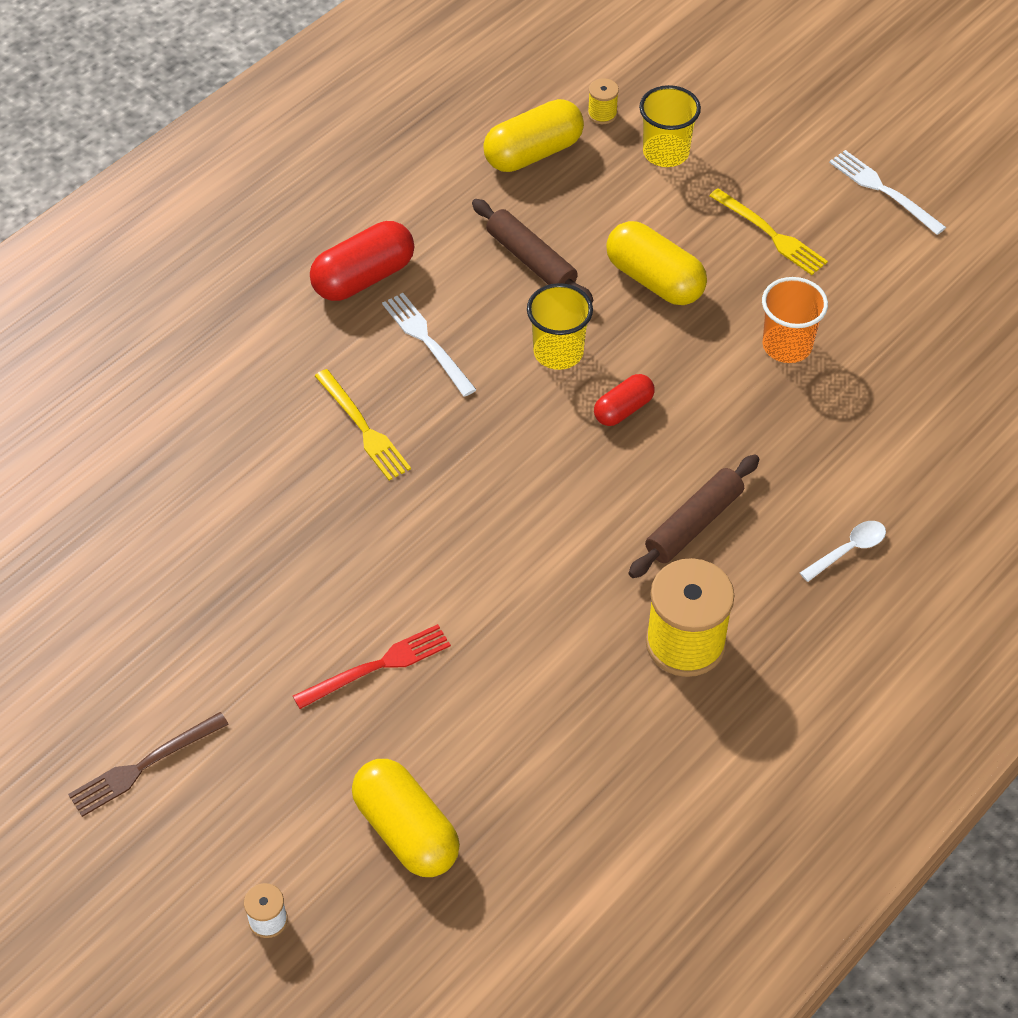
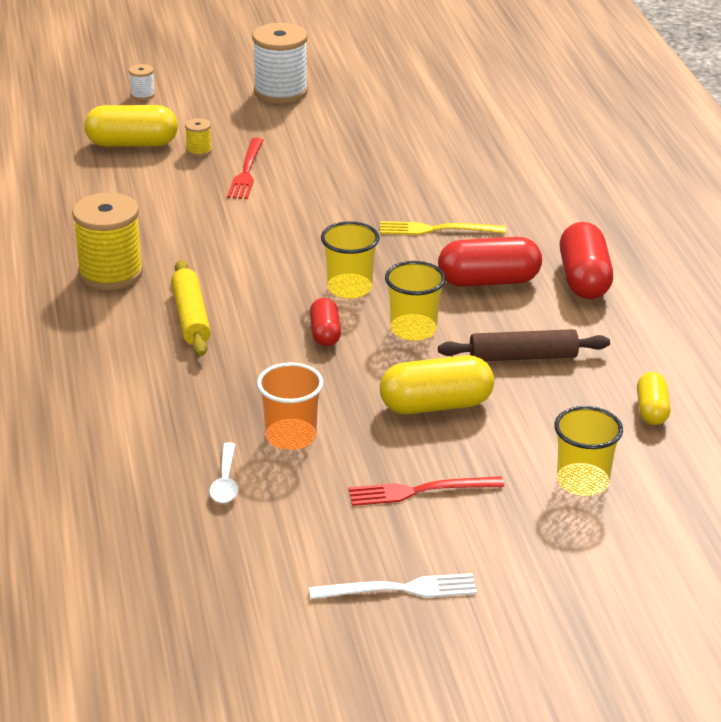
camera: 125 degrees right, 20 degrees down
brown fork [68,712,229,817] -> white spool [252,23,308,104]
white fork [382,293,477,397] -> red capsule [438,237,542,287]
yellow capsule [483,99,584,172] -> yellow capsule [637,372,671,425], size x0.59
yellow spool [588,78,619,124] -> yellow spool moved to [185,118,212,157]
brown rolling pin [628,455,759,578] -> yellow rolling pin [171,260,211,356]
yellow fork [709,188,828,275] -> red fork [348,476,504,506]
white spoon [800,521,886,582] -> white spoon moved to [209,442,238,503]
none -> yellow cup [321,221,379,299]

